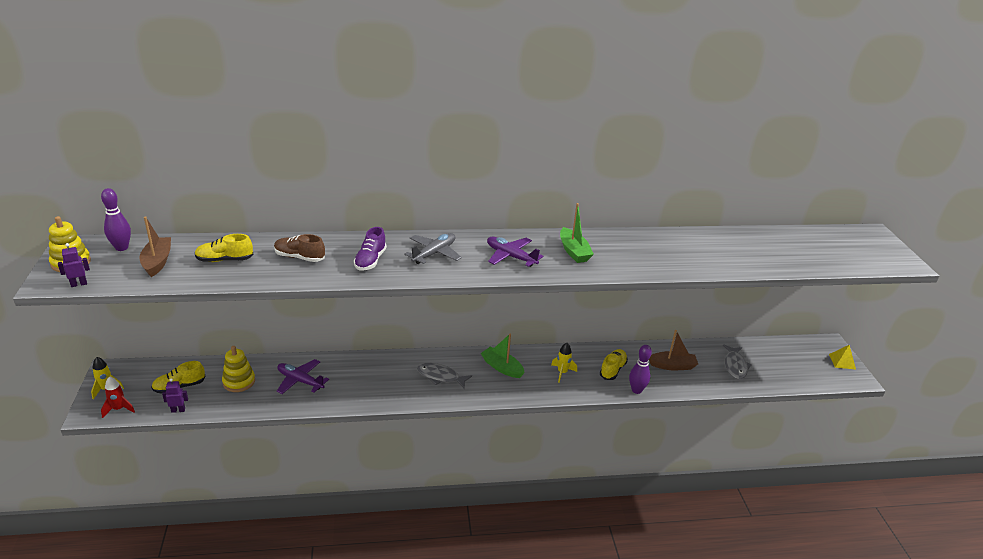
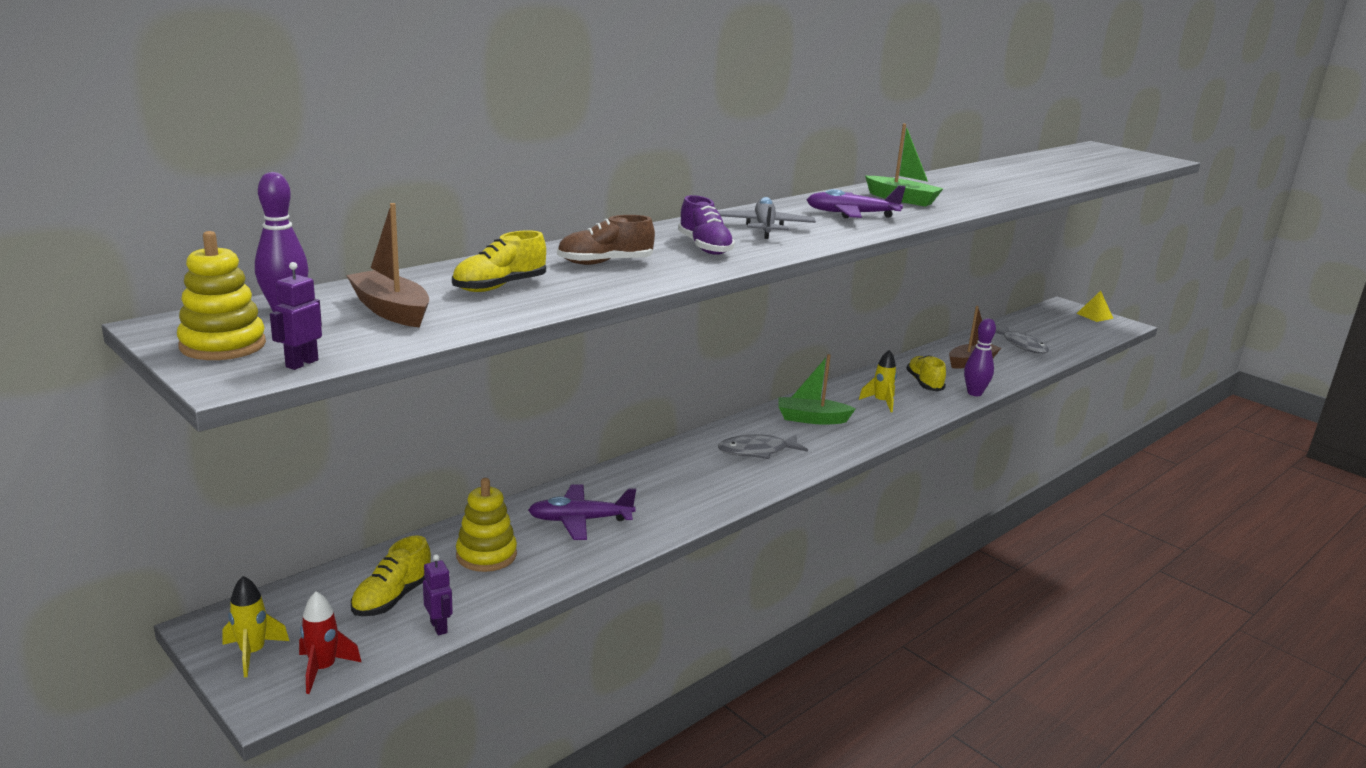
camera: 35 degrees left, 10 degrees down
purple robot [162,379,188,413] -> purple robot turned 105 degrees clockwise [423,554,453,635]

